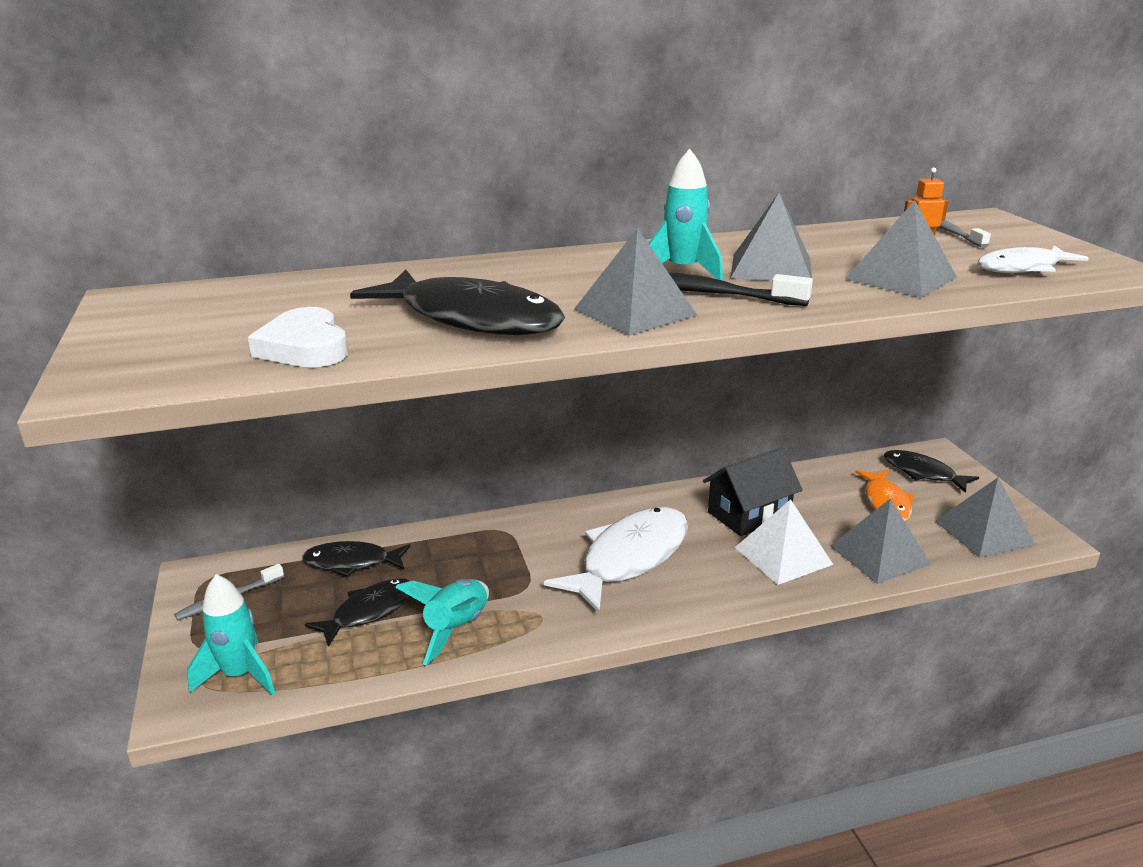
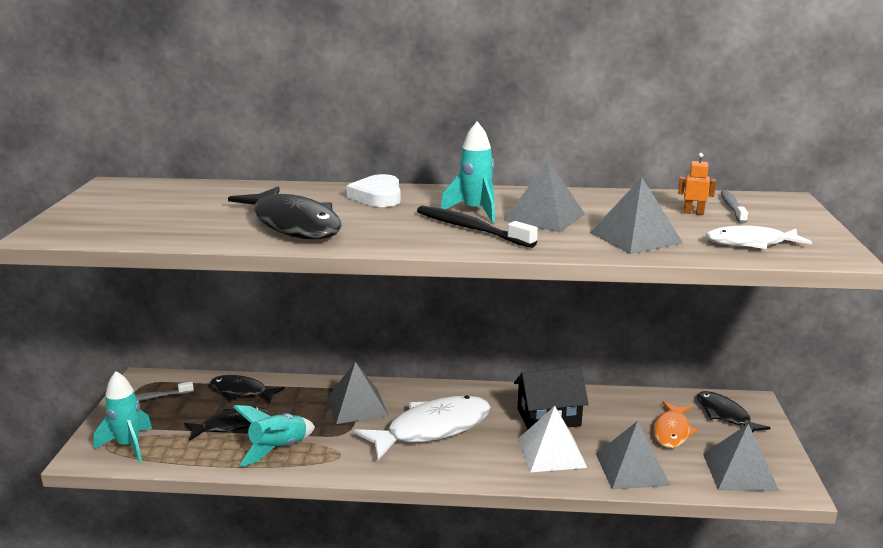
camera: 20 degrees right, 5 degrees down
white heart [248,307,348,367] -> white heart moved to [346,174,401,207]
grey pyramid [574,228,697,336] -> grey pyramid moved to [328,362,389,424]

